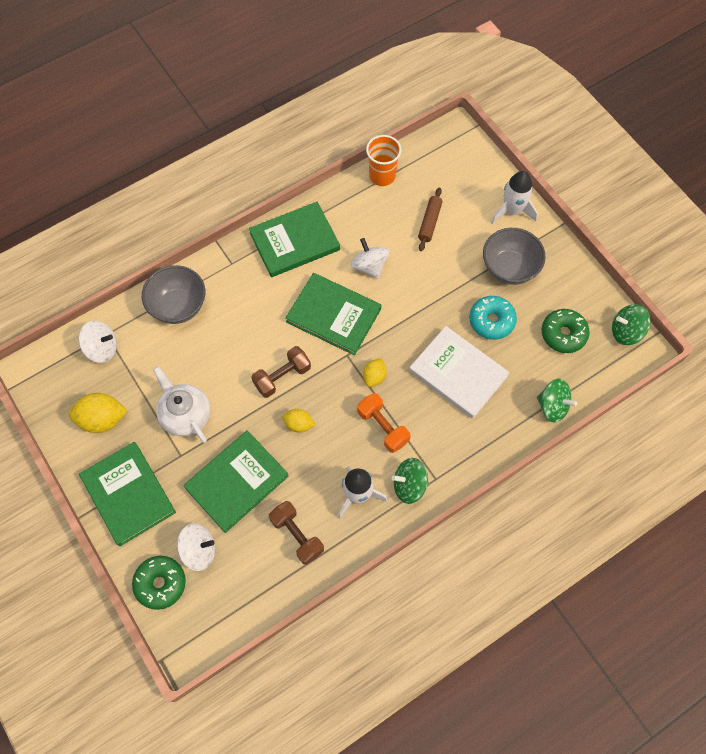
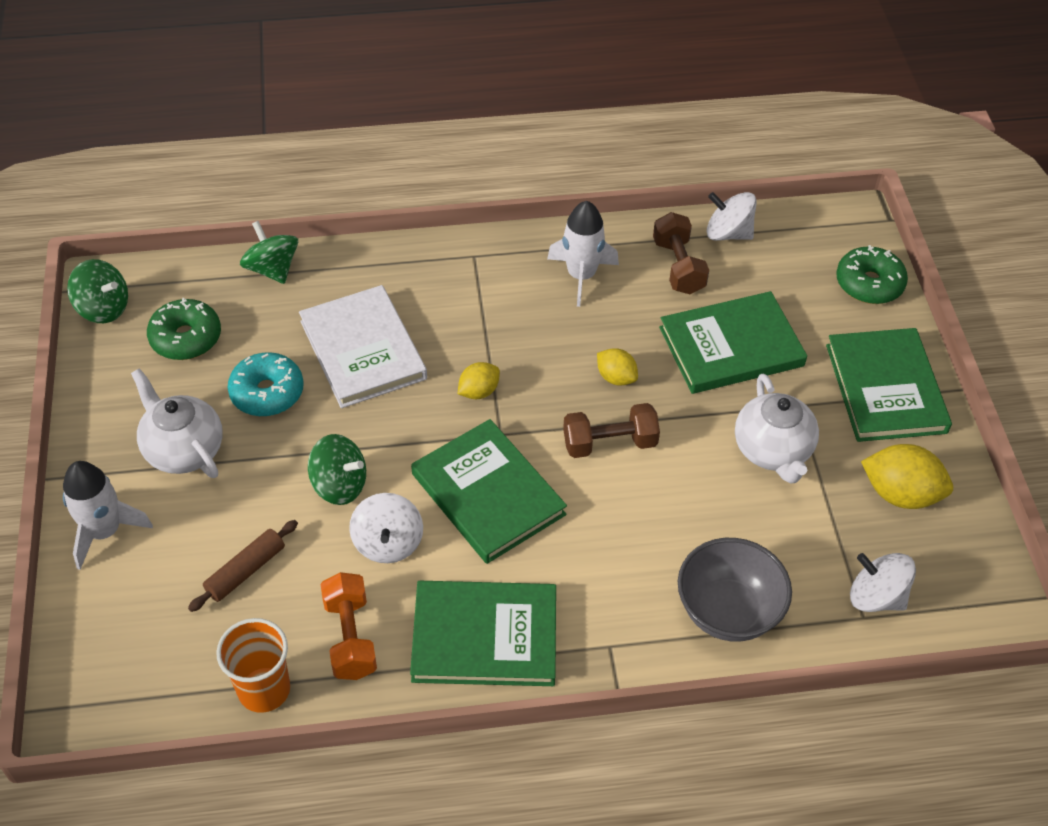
camera: 155 degrees left, 15 degrees down
white spinning top [177,524,215,571] -> white spinning top moved to [707,192,757,241]
orange dumbbell [357,393,410,453] -> orange dumbbell moved to [321,572,377,680]
green spinning top [392,458,429,504] -> green spinning top moved to [308,434,366,505]
grey bowl [483,228,546,285] -> white teapot [131,368,223,478]

